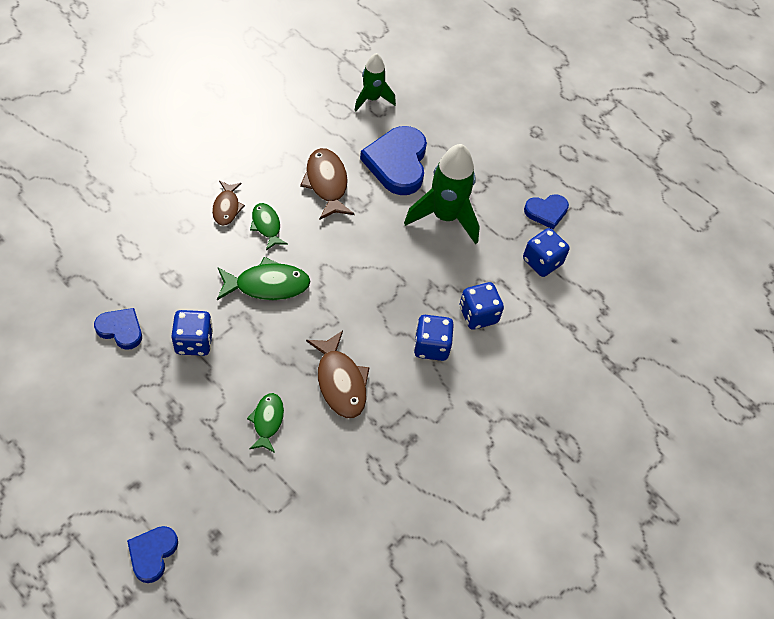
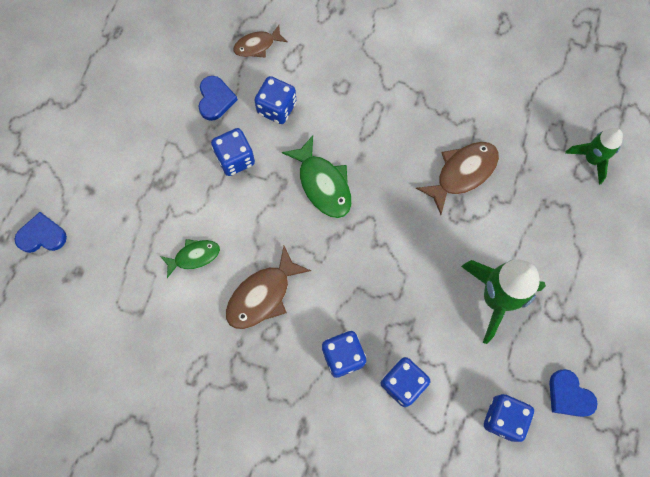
camera: 70 degrees right, 15 degrees up
brown fish [212,181,245,226] -> brown fish moved to [233,25,288,58]
green fish [250,203,288,250] -> none
blue heart [360,126,427,195] -> none
none -> blue dice [254,76,296,124]

